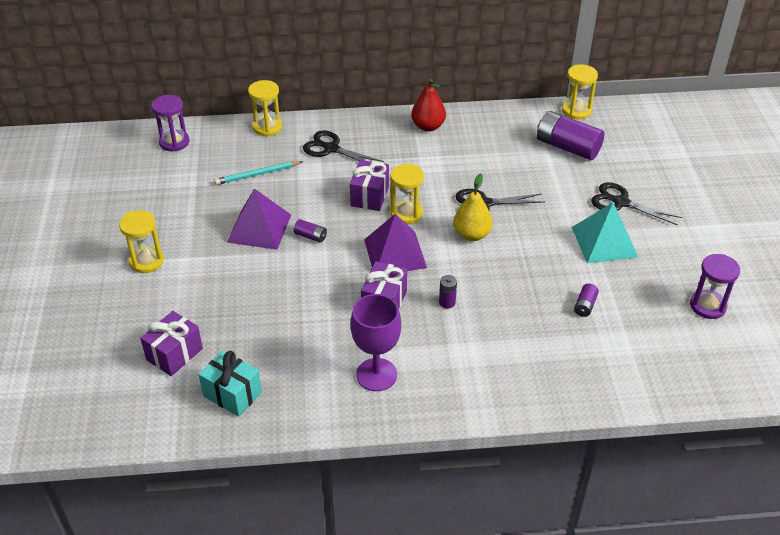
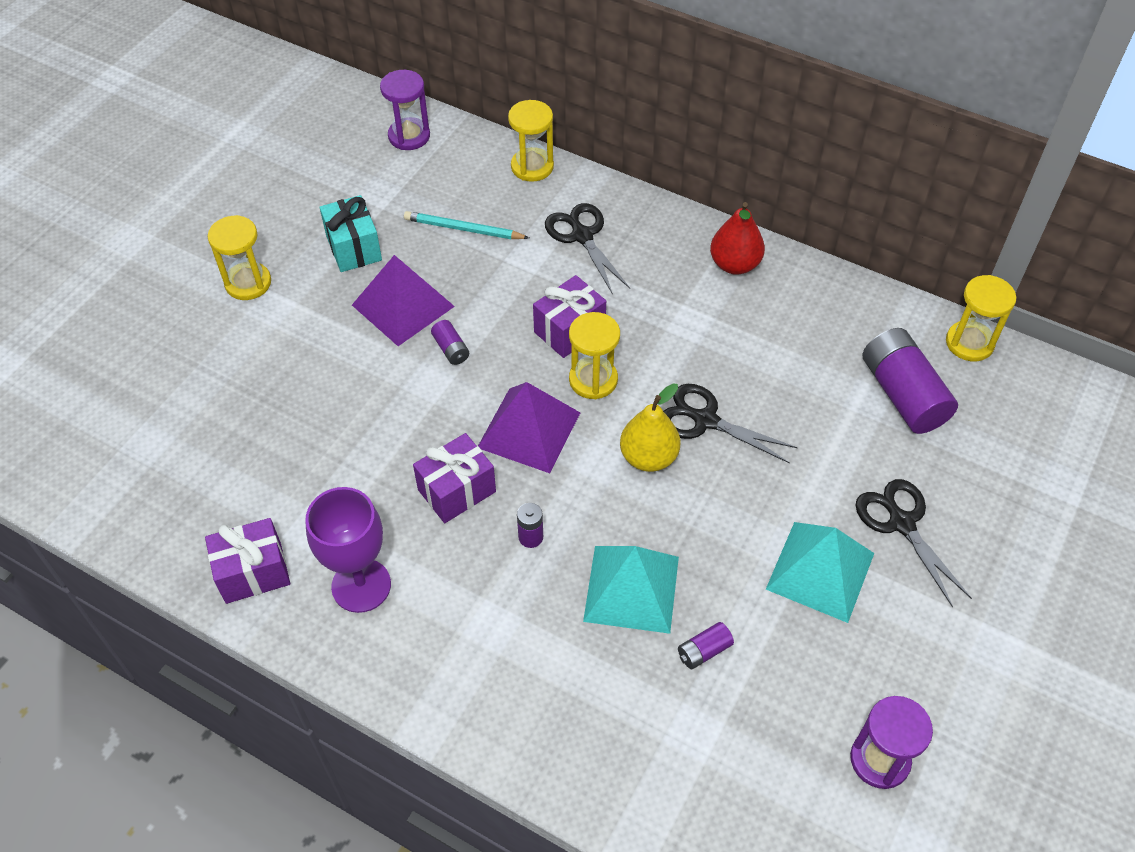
camera: 35 degrees right, 10 degrees up
purple gift [140,311,203,376] -> purple gift moved to [205,518,290,604]
turquoise gift [199,350,262,417] -> turquoise gift moved to [320,195,382,272]
none -> turquoise pyramid [583,546,679,634]

